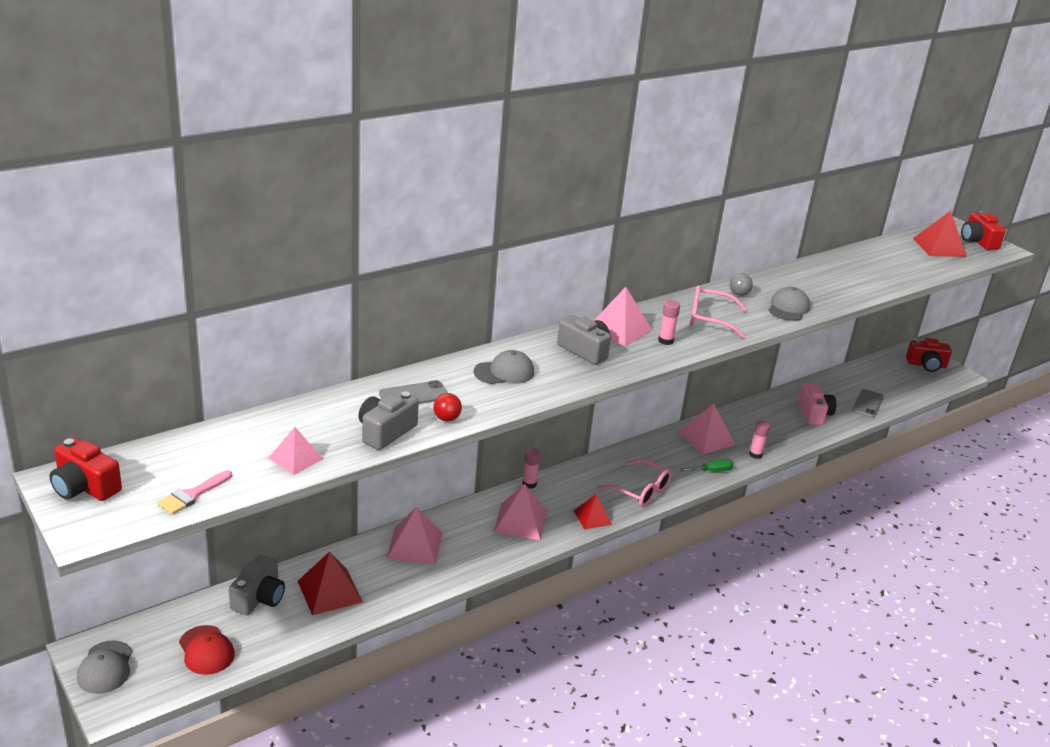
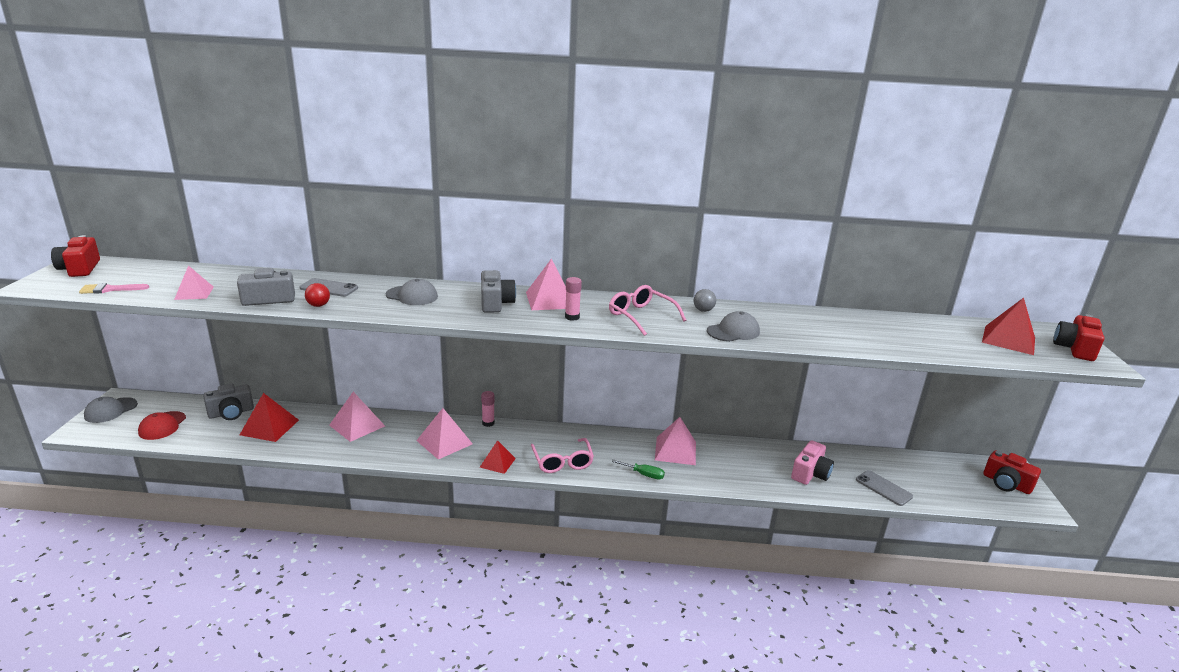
camera: 40 degrees right, 5 degrees down
pink glue stick [749,421,770,459] -> none
grey phone [852,389,884,418] -> grey phone turned 75 degrees clockwise [856,470,913,506]

